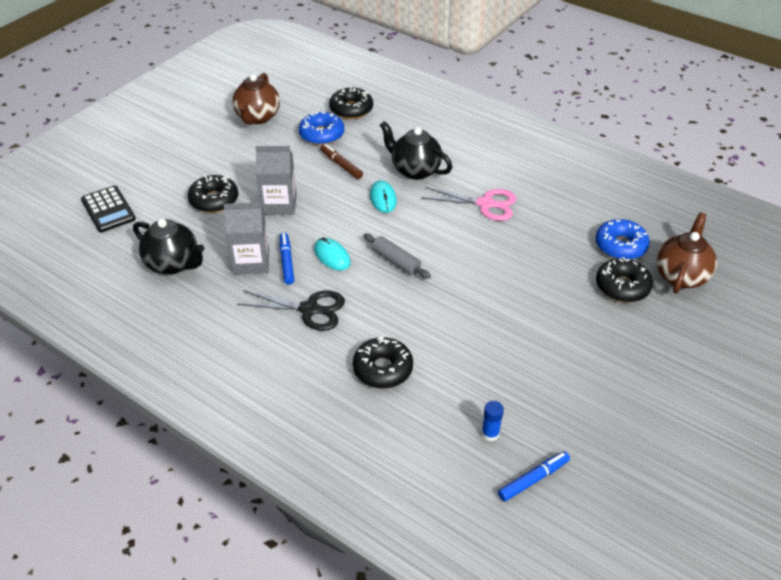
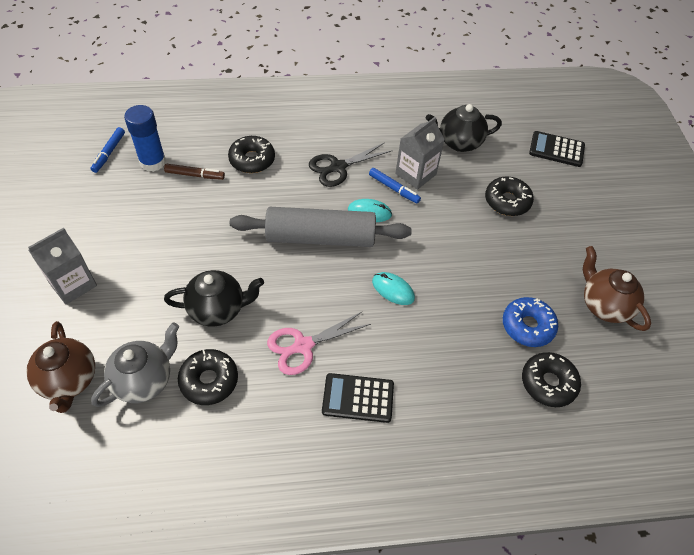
camera: 135 degrees right, 10 degrees up
grey carton [255,146,297,215] -> grey carton moved to [28,228,97,304]
brown marker [320,144,363,179] -> brown marker moved to [164,164,225,180]
grey rolling pin [363,233,431,279] -> grey rolling pin [230,207,412,247], size x2.14
black teapot [380,121,452,180] -> black teapot moved to [164,270,264,327]
blue glue stick [482,401,504,441] -> blue glue stick [124,105,166,172], size x1.98
blue donut [595,219,650,259] -> grey teapot [91,322,179,407]
black donut [596,257,653,302] -> black donut moved to [178,349,238,405]
none -> black calculator [322,373,394,423]

